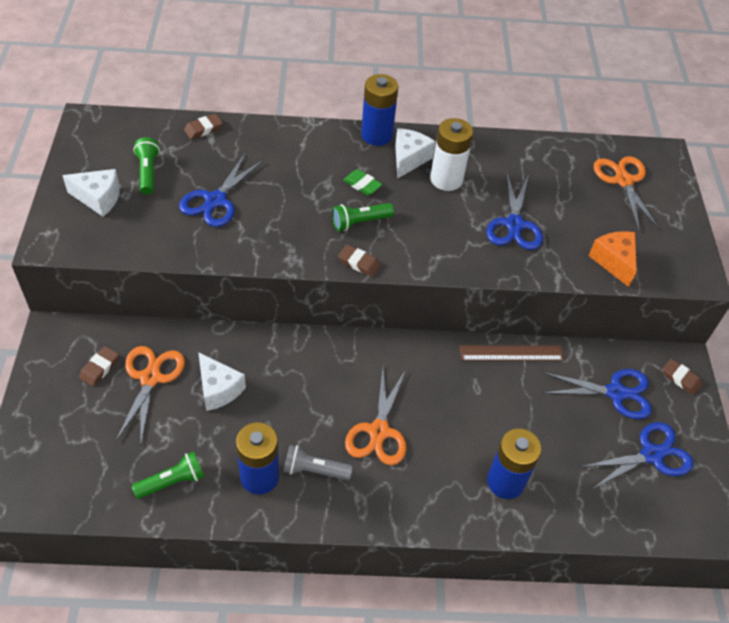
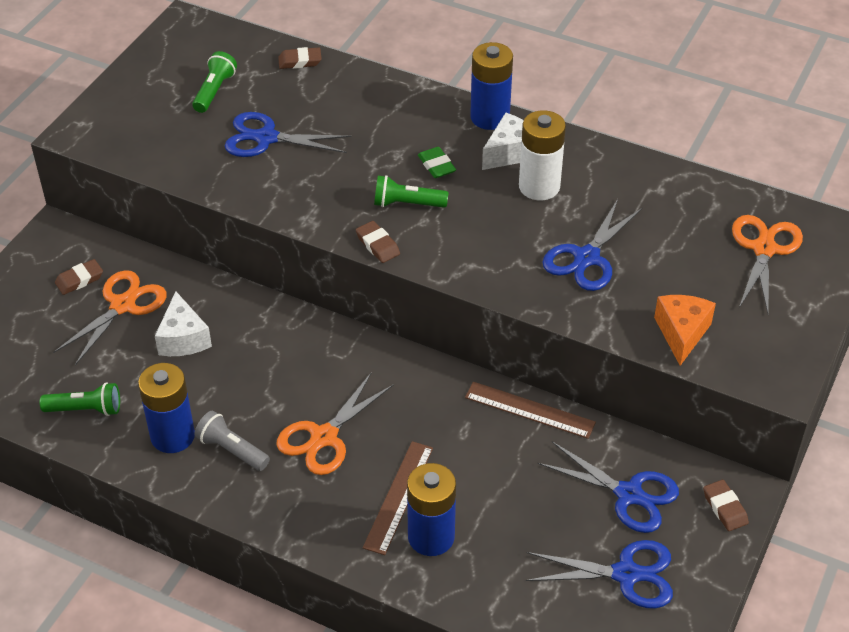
camera: 30 degrees right, 5 degrees down
white cheese [62,169,120,217] -> none
blue scissors [179,154,264,227] -> blue scissors turned 45 degrees clockwise [225,112,351,157]
none -> brown ruler [363,441,433,555]

